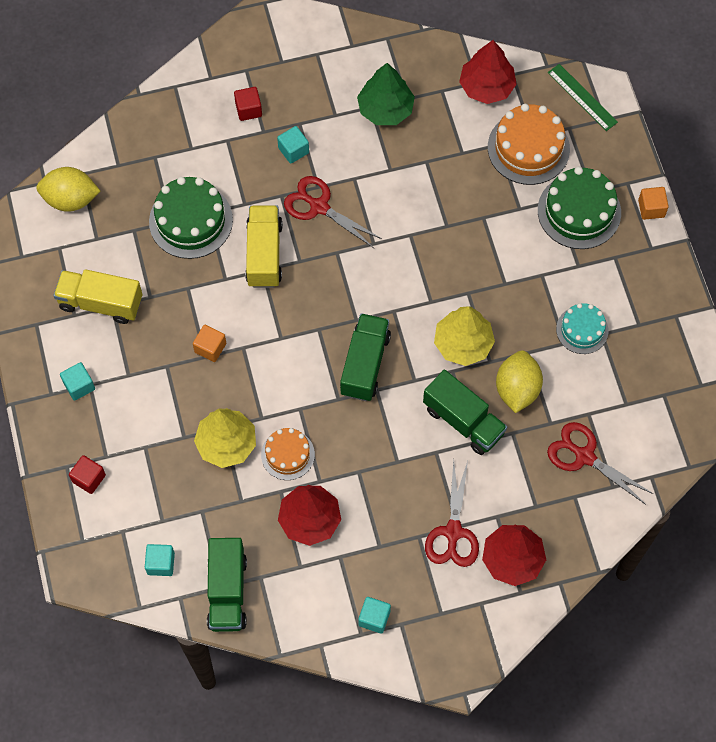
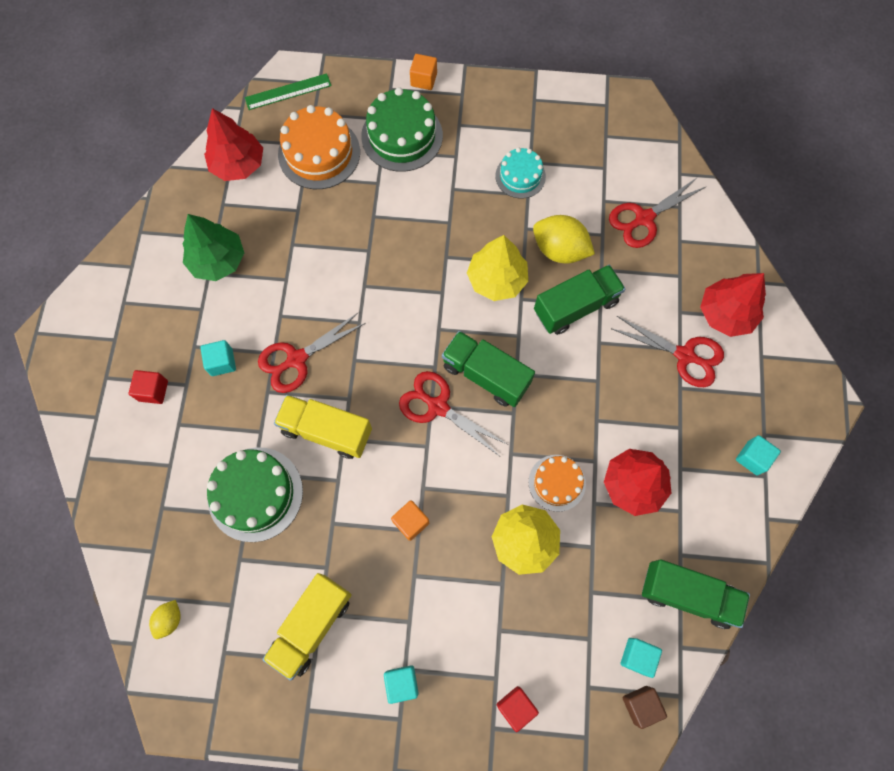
camera: 70 degrees left, 5 degrees up
yellow lemon [36,167,100,212] -> yellow lemon [149,600,181,639], size x0.53
none -> red scissors [399,371,509,456]
none -> brown cube [623,686,667,729]

